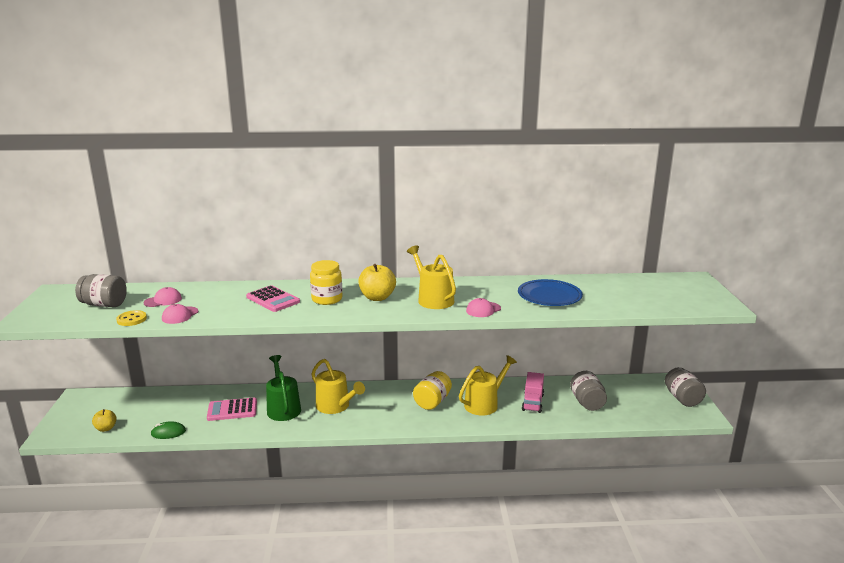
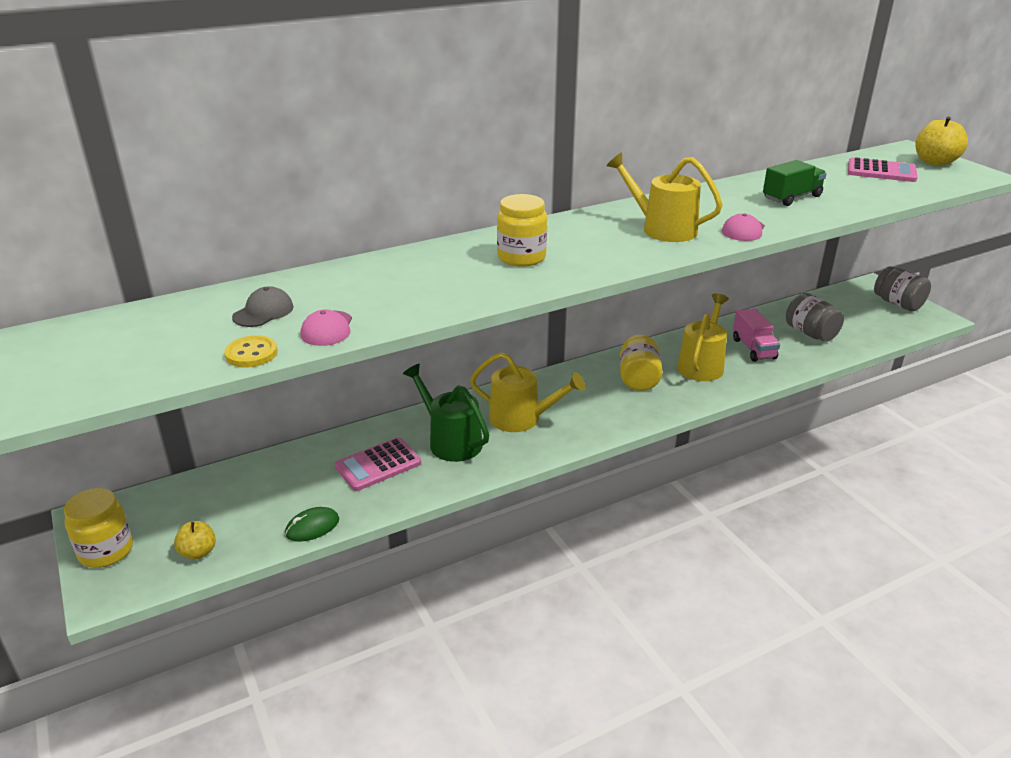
camera: 25 degrees left, 10 degrees up
grey jar [75,274,127,307] -> none
pink cap [143,287,182,307] -> grey cap [232,286,294,327]
pink calculator [246,285,300,312] -> pink calculator moved to [848,157,918,182]
yellow apple [358,264,396,301] -> yellow apple moved to [916,117,968,166]
blue plate [518,279,583,306] -> green truck [763,160,827,206]
none -> yellow jar [64,488,133,568]

